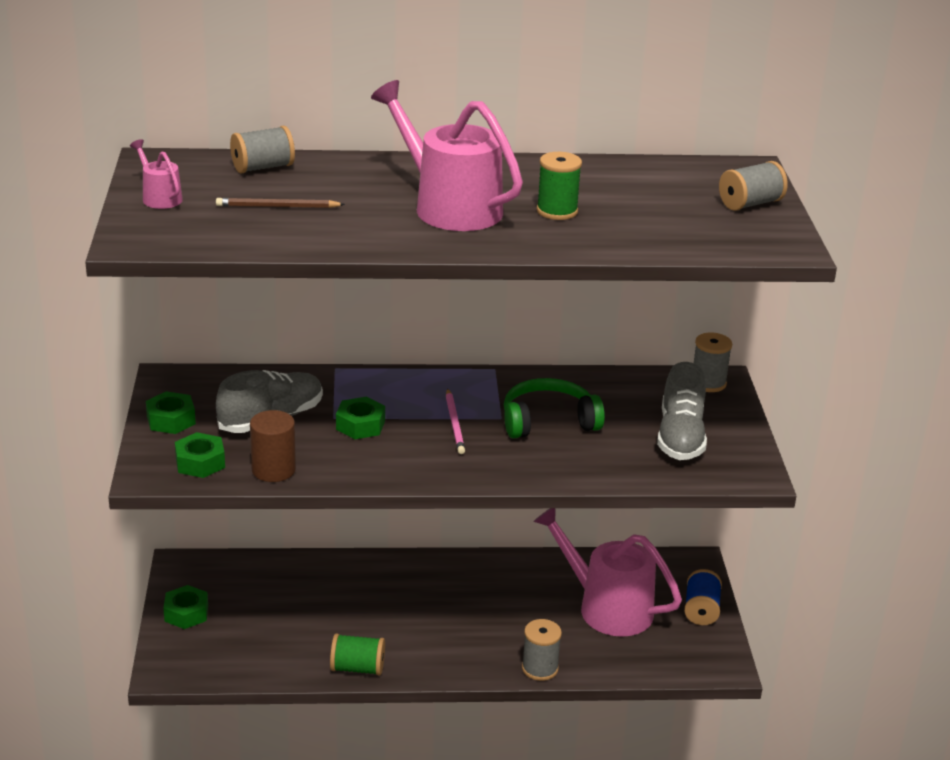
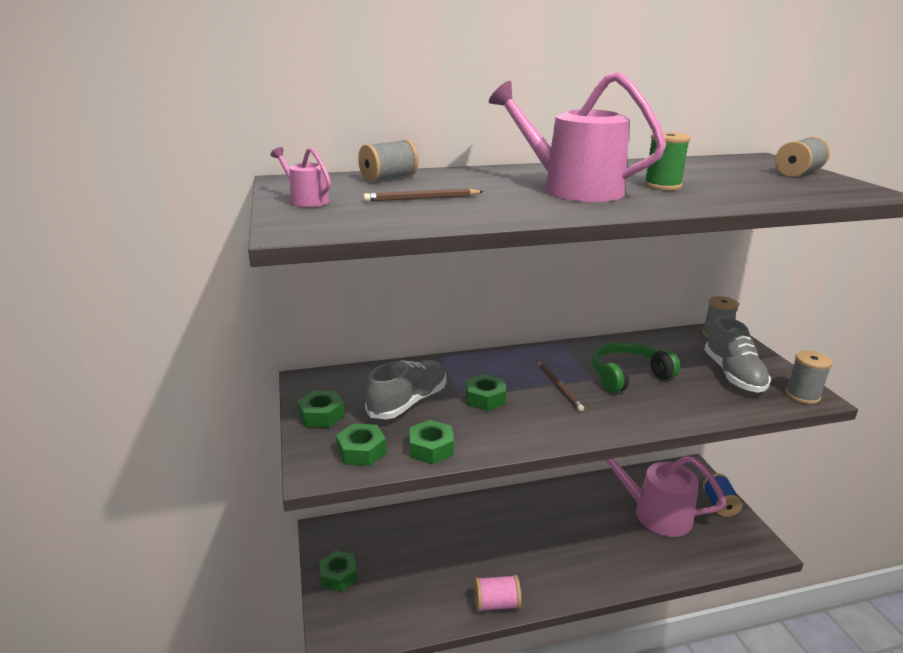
camera: 10 degrees left, 5 degrees down
brown cylinder [250,410,296,482] -> green nut [409,420,454,465]
green spool [330,634,385,675] -> pink spool [474,575,521,612]
pink pencil [446,388,465,454] -> brown pencil [537,361,584,412]
grey spool [522,619,562,681] -> grey spool moved to [785,350,833,404]

